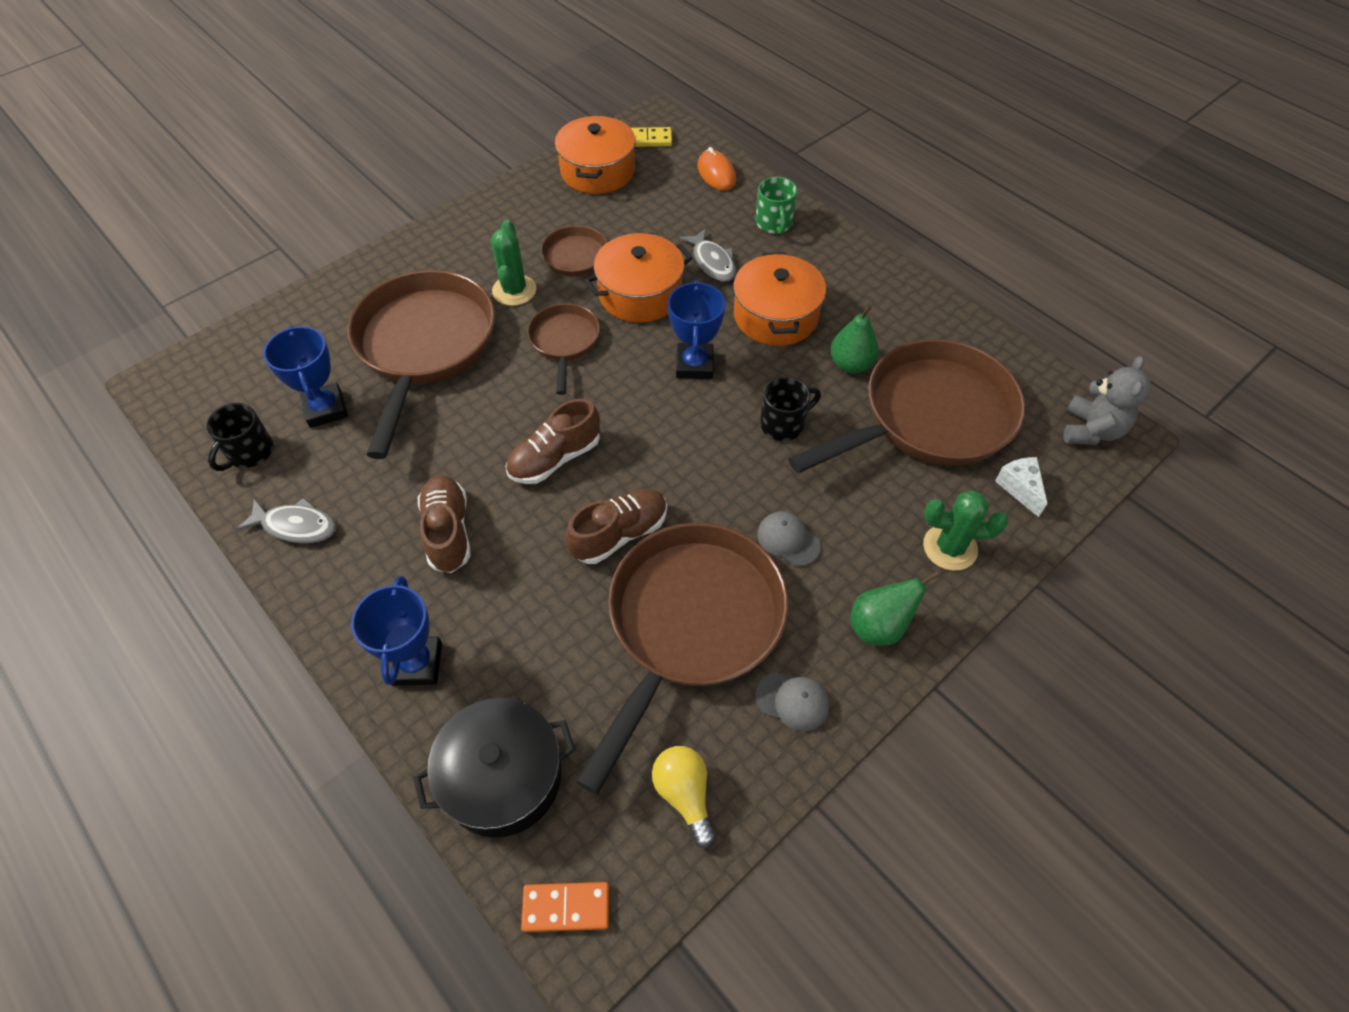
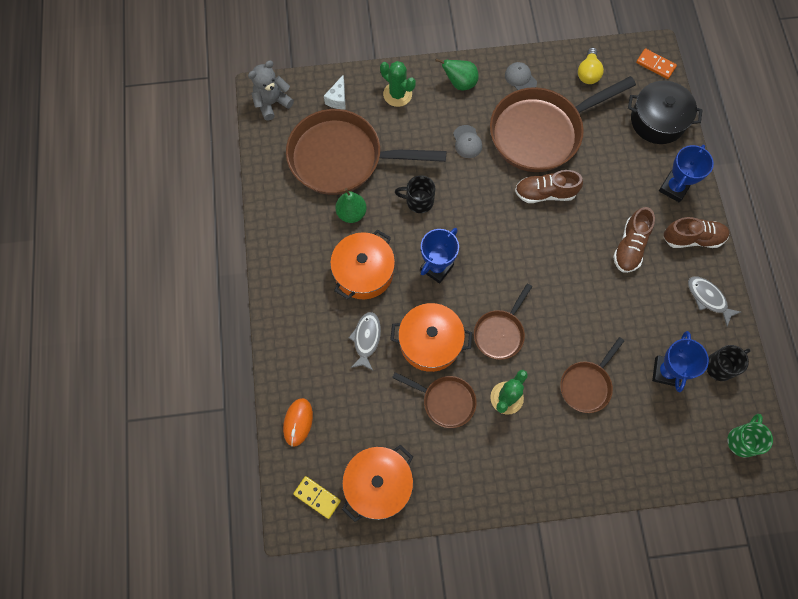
camera: 145 degrees left, 15 degrees up
brown pan [348,270,495,459] -> brown pan [560,337,624,413], size x0.50
brown shoe [506,399,600,484] -> brown shoe moved to [663,217,729,248]
green mug [755,177,797,234] -> green mug moved to [727,414,773,458]

